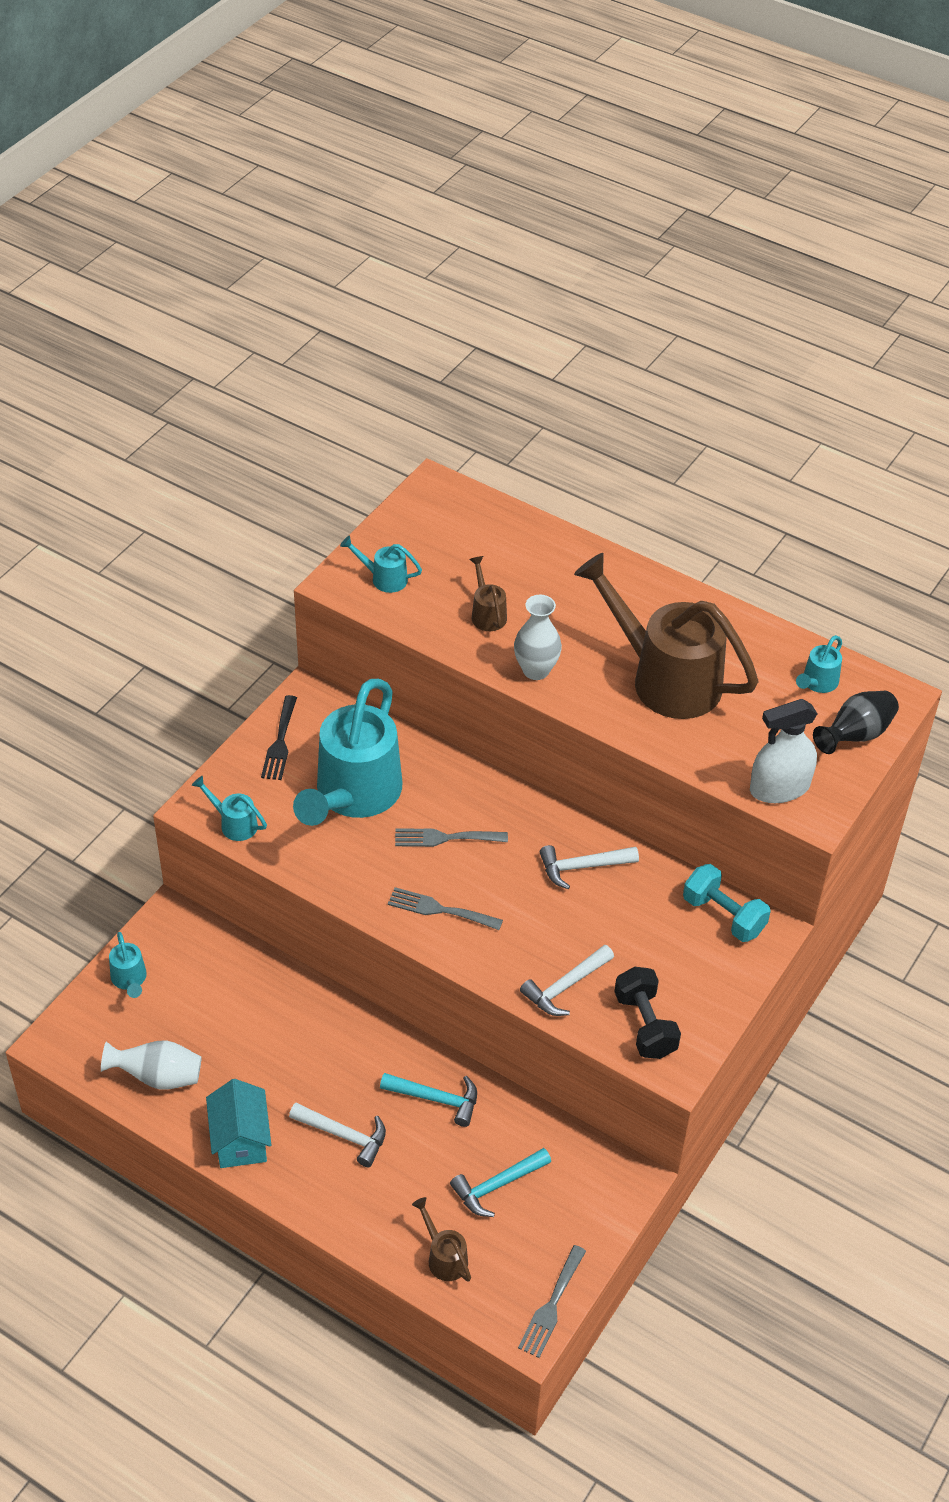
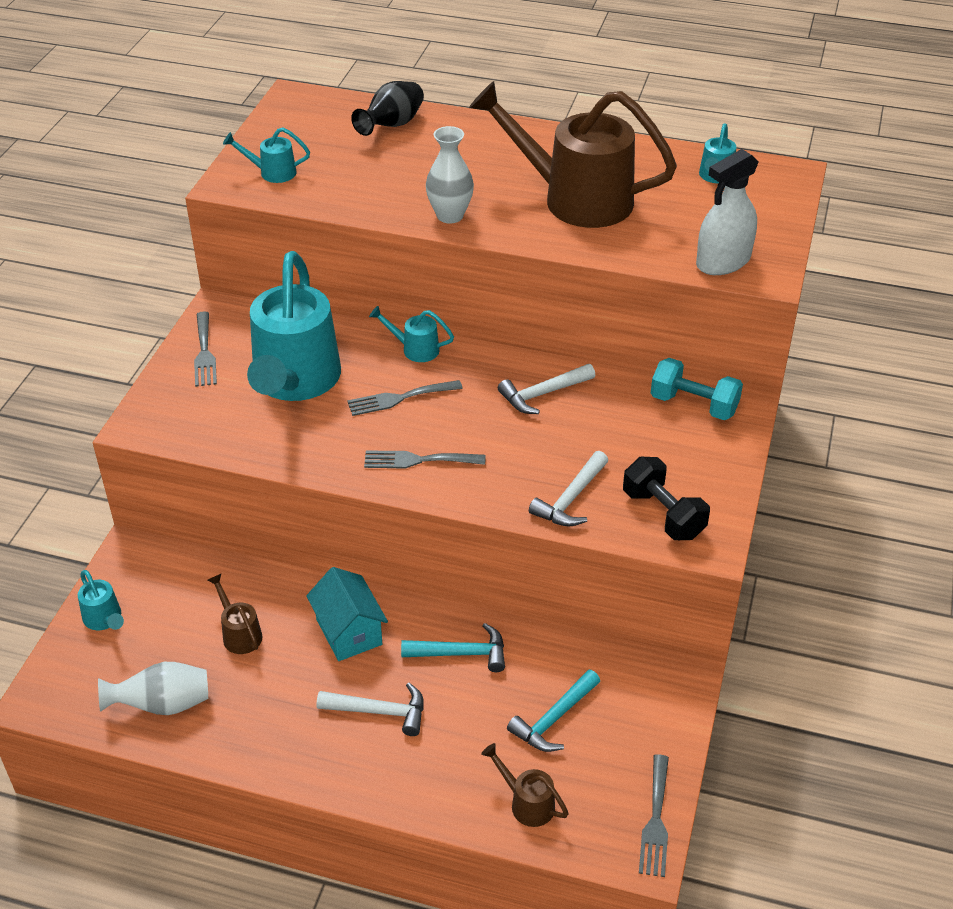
camera: 15 degrees left, 5 degrees down
turquoise watering can [192,776,267,841] -> turquoise watering can moved to [369,306,454,362]
turquoise house [206,1079,271,1168] -> turquoise house moved to [306,567,388,661]
black fork [261,695,297,780] -> grey fork [194,311,217,387]
brown watering can [470,556,507,631] -> brown watering can moved to [207,574,263,654]
black vase [813,691,899,754] -> black vase moved to [351,81,424,136]

